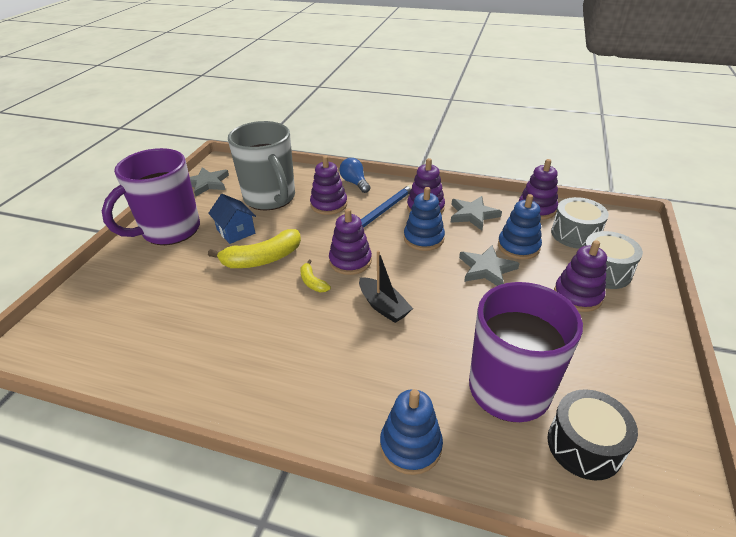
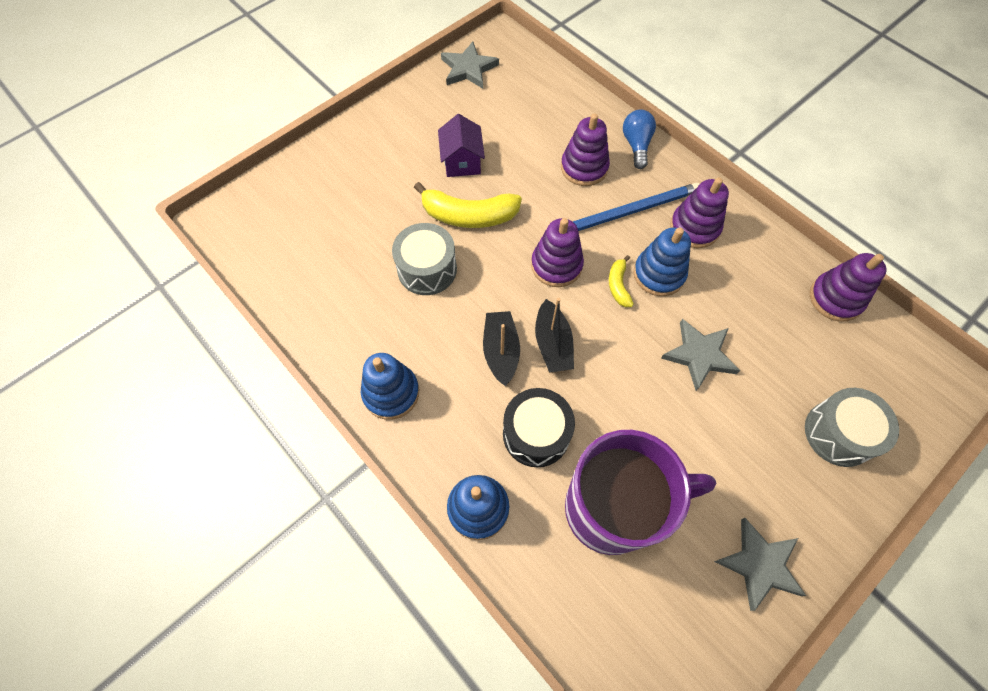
camera: 30 degrees right, 25 degrees up
purple mug [102,148,200,245] -> none
blue house [208,194,256,244] -> purple house [438,114,485,177]
grey mug [228,121,295,210] -> none
yellow banana [300,260,331,292] -> yellow banana moved to [609,255,634,307]
grey star [451,196,502,230] -> grey star moved to [714,518,806,611]
blue stacking toy [498,194,542,260] -> blue stacking toy moved to [361,353,419,420]
black drum [547,389,638,480] -> black drum moved to [503,388,575,468]
grey drum [551,197,609,249] -> grey drum moved to [392,223,457,295]
purple stacking toy [554,240,607,312] -> none
none -> black boat [483,311,520,386]

